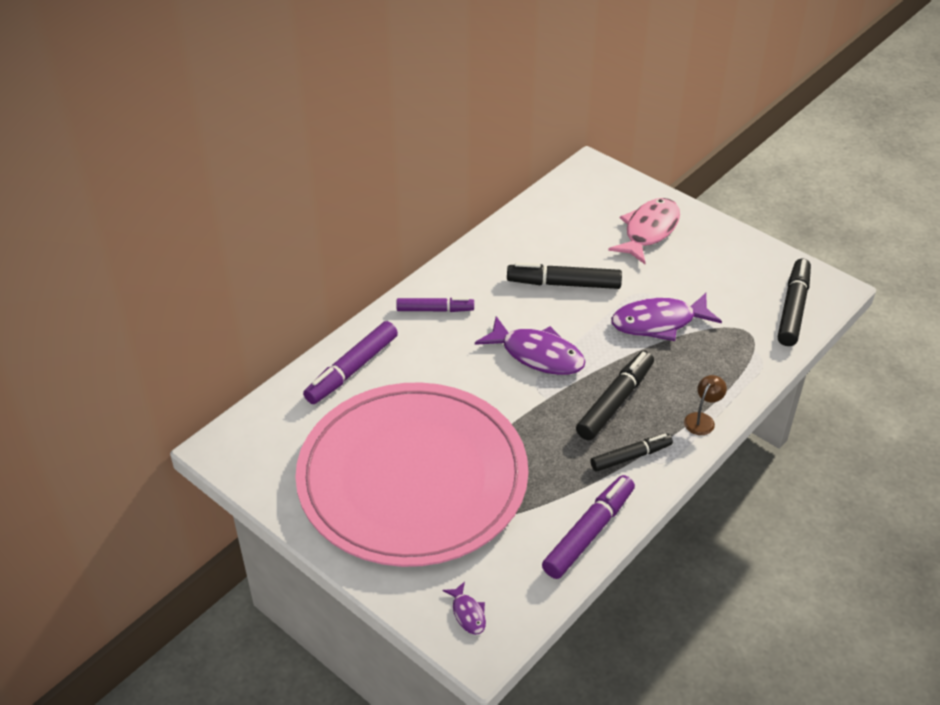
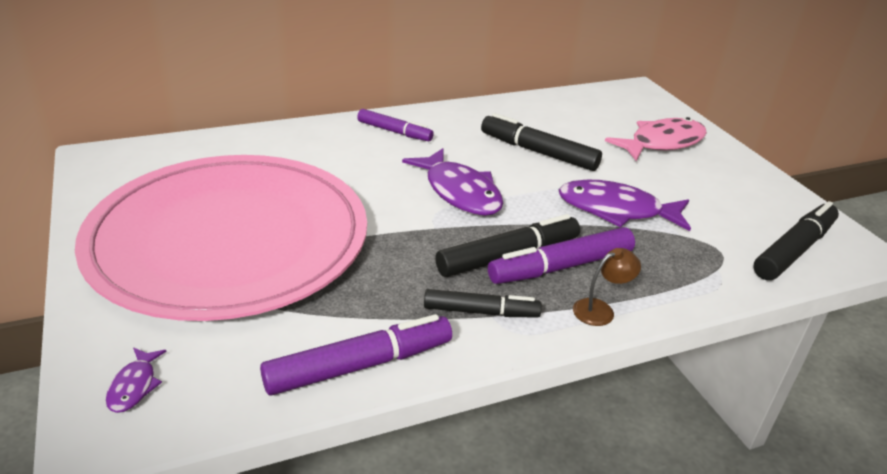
camera: 25 degrees right, 10 degrees down
purple marker [303,321,398,404] -> purple marker moved to [488,227,635,284]

